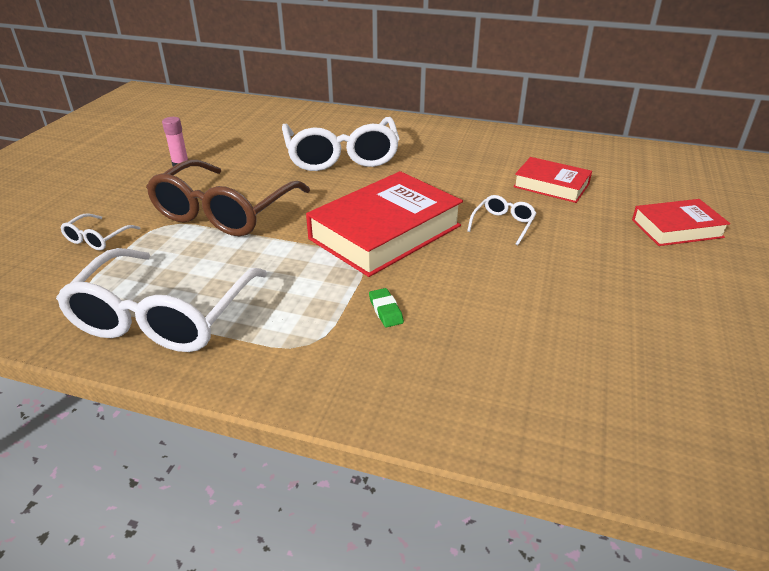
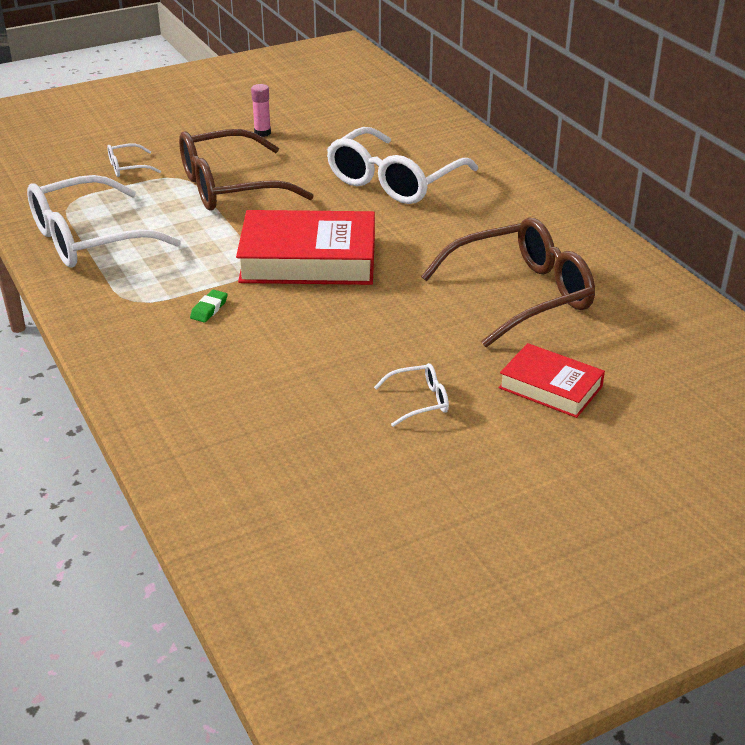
camera: 45 degrees right, 0 degrees up
white glasses [467,195,536,245] -> white glasses moved to [374,363,449,427]
red book [513,157,592,203] -> brown glasses [421,218,595,347]

